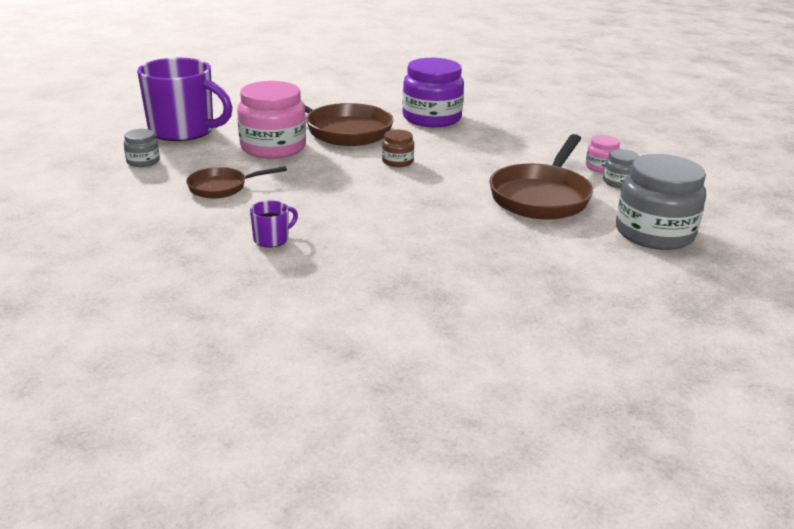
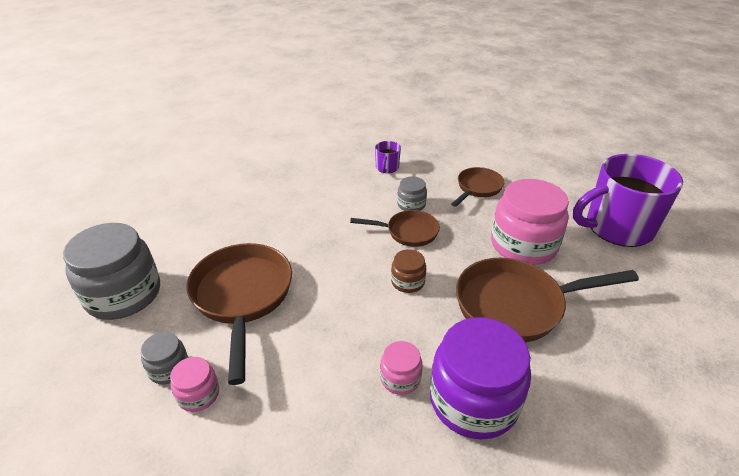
camera: 145 degrees right, 10 degrees up
grey jar [124,129,160,167] -> grey jar moved to [397,177,427,211]
none -> brown pan [350,210,440,247]
none -> pink jar [380,341,423,395]

